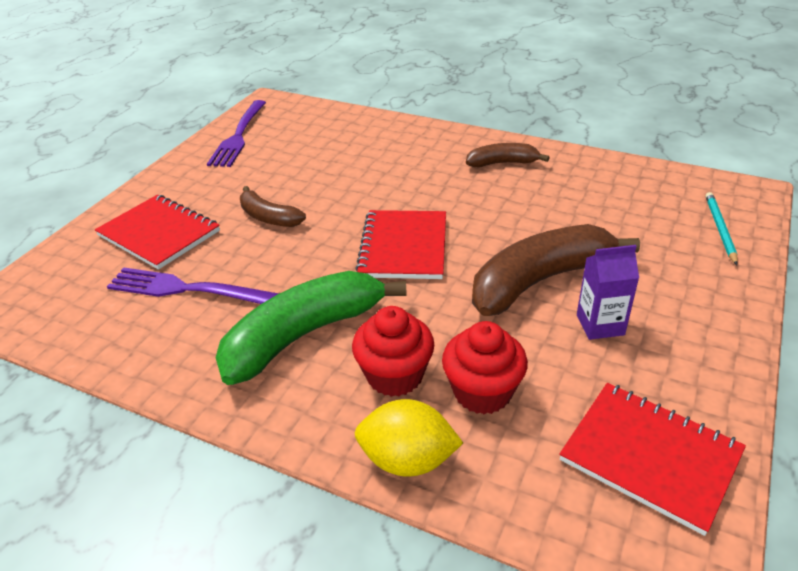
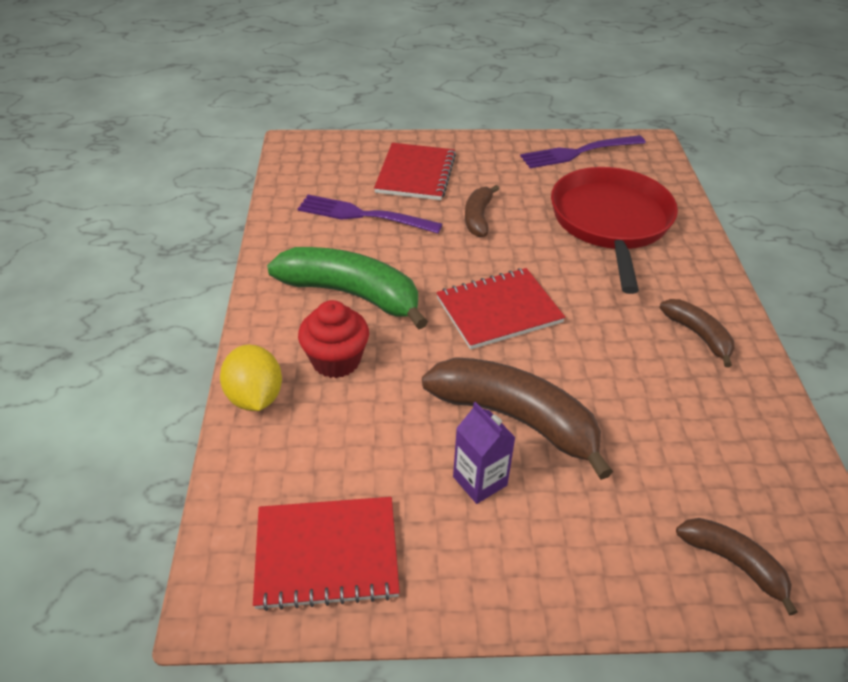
camera: 60 degrees right, 5 degrees up
purple fork [107,267,279,304] -> purple fork turned 60 degrees counterclockwise [298,195,442,234]
red cupcake [442,321,528,414] -> none
red notebook [559,383,746,536] -> red notebook turned 75 degrees clockwise [253,497,400,611]
turquoise pencil [706,192,738,265] -> brown banana [676,518,797,616]
none -> red pan [551,167,678,294]

